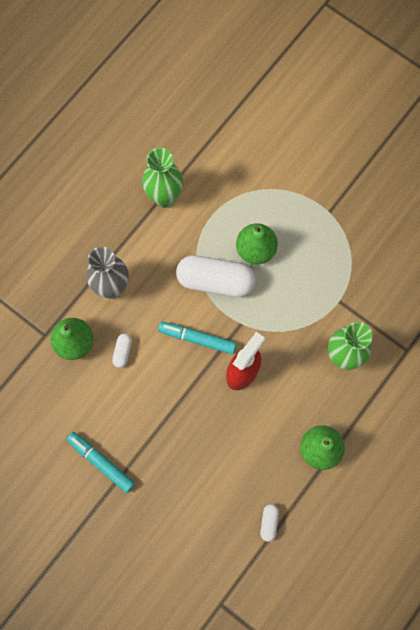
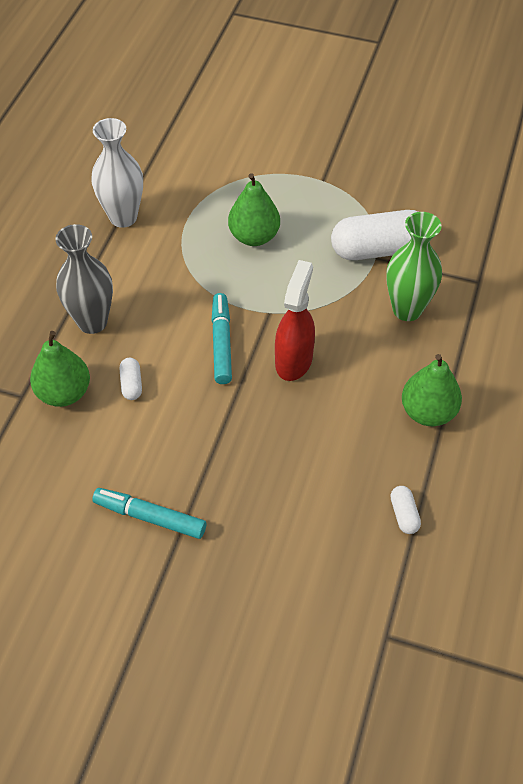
camera: 20 degrees left, 20 degrees down
green vase [142,148,183,208] -> white vase [91,118,143,228]
turquoise marker [158,322,236,354] -> turquoise marker turned 90 degrees clockwise [211,293,232,384]
white capsule [176,255,255,297] -> white capsule moved to [331,210,418,260]

